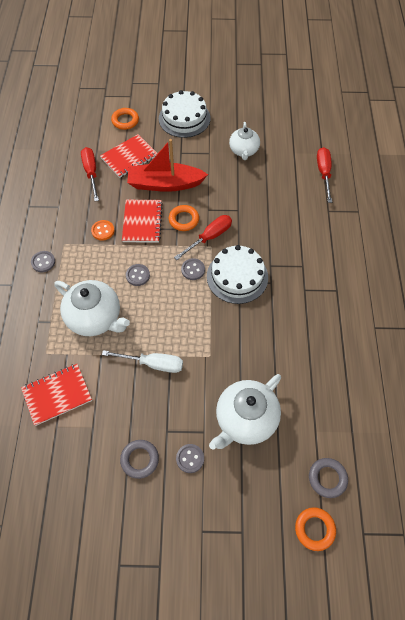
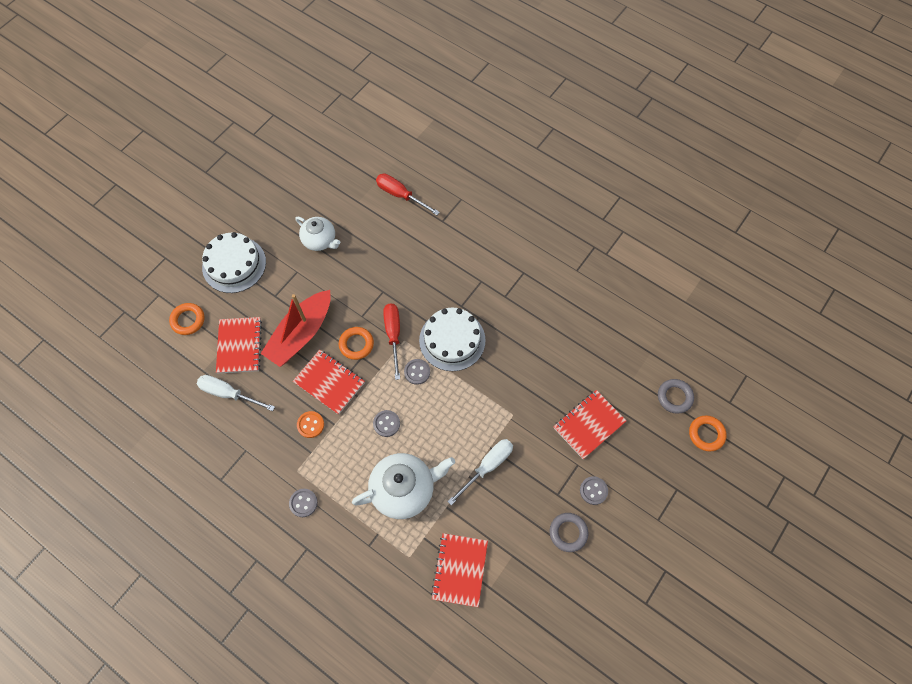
camera: 55 degrees left, 5 degrees up
red screwdriver [81,147,99,201] -> white screwdriver [197,375,275,411]
white teapot [209,374,281,450] -> red notebook [553,390,626,459]

